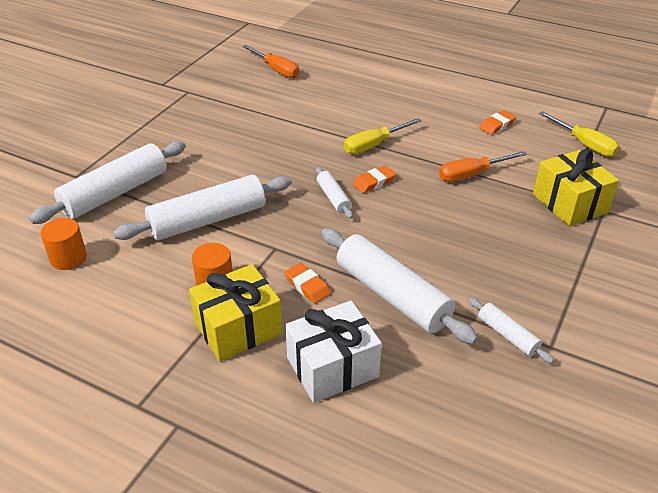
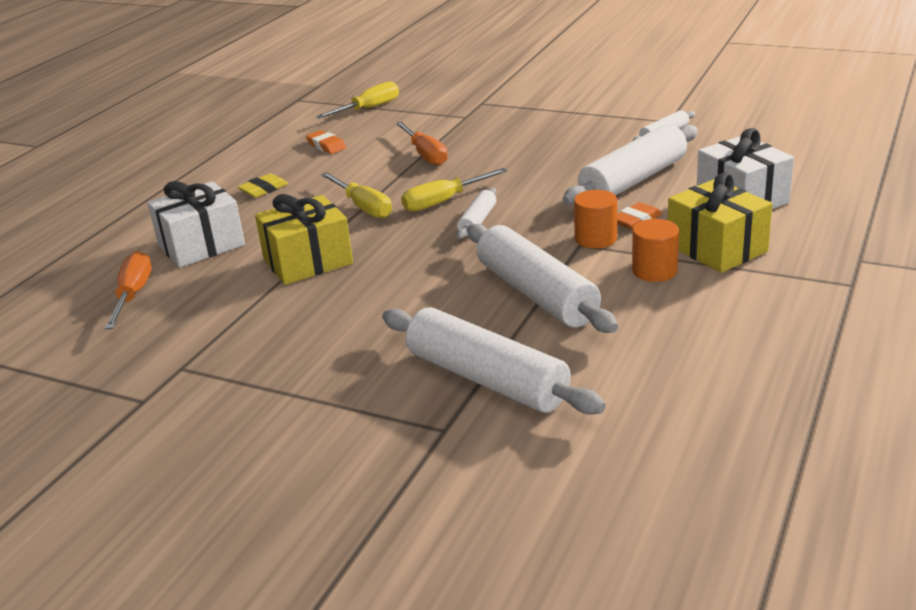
camera: 90 degrees left, 10 degrees down
orange cylinder [40,218,87,270] -> orange cylinder moved to [574,190,617,249]
orange screwdriver [242,45,299,78] -> orange screwdriver turned 45 degrees counterclockwise [104,251,152,329]
white rolling pin [316,167,353,219] -> white rolling pin turned 45 degrees counterclockwise [457,188,497,239]
orange eraser [353,165,396,193] -> yellow screwdriver [401,168,508,212]
yellow gift [533,149,619,226] -> yellow gift moved to [255,194,353,285]
none -> white gift [147,181,245,267]
none -> yellow eraser [238,173,288,198]

